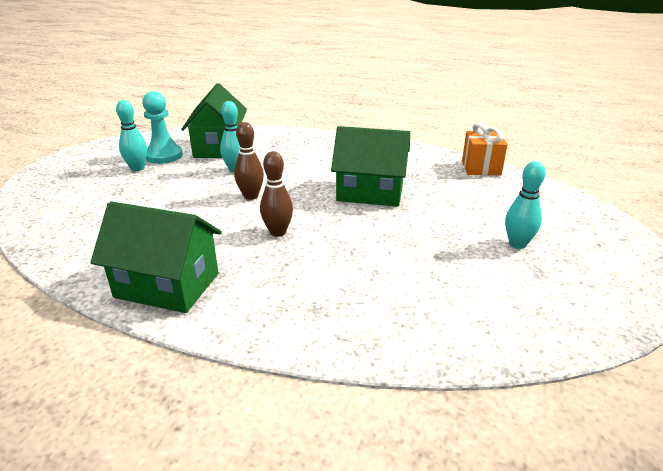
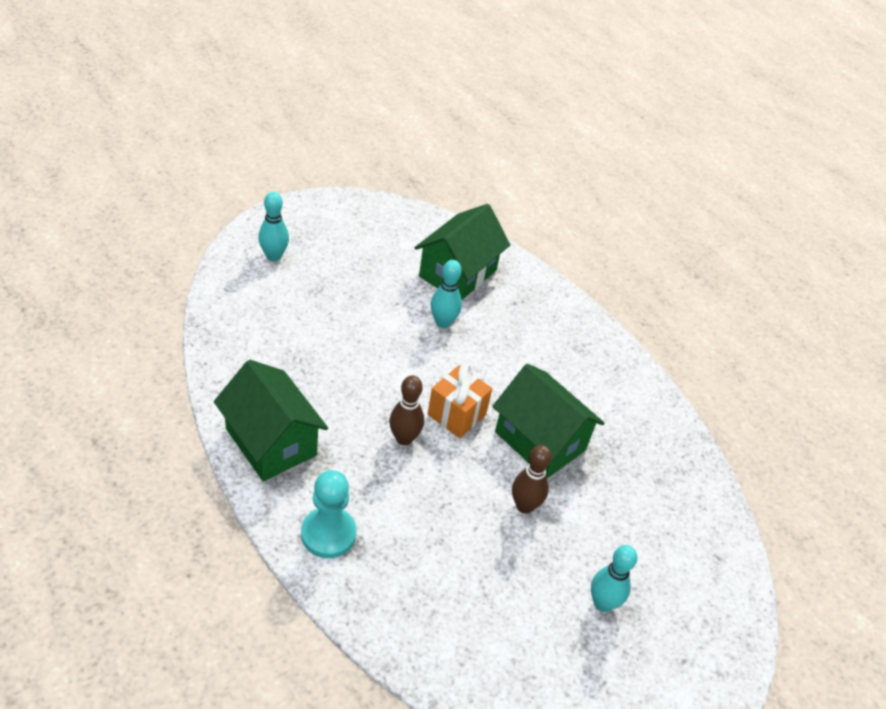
camera: 30 degrees right, 15 degrees up
turquoise bowling pin [116,100,147,172] -> turquoise bowling pin moved to [258,192,289,261]
turquoise pawn [142,91,183,164] -> turquoise pawn moved to [301,470,357,558]
brown bowling pin [234,122,264,200] -> brown bowling pin moved to [512,445,552,513]
orange gift [462,122,508,175] -> orange gift moved to [428,363,492,438]

